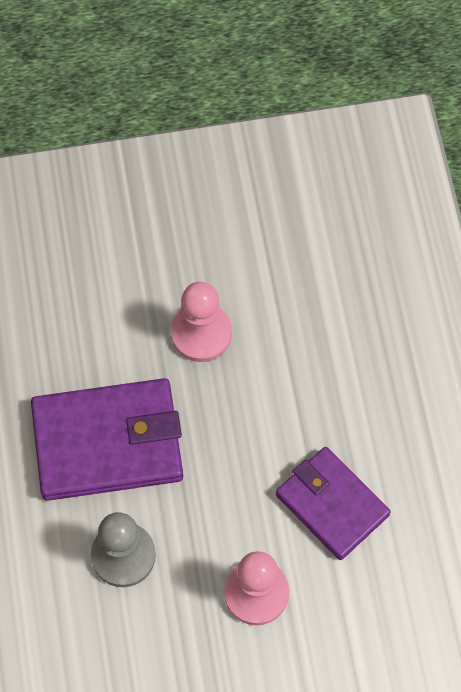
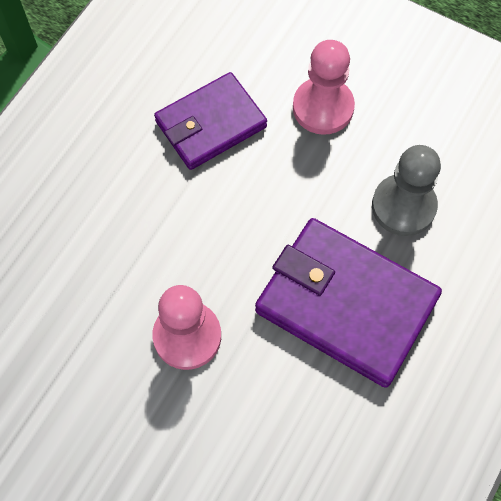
camera: 140 degrees left, 0 degrees up
purple wallet [276,447,391,560] -> purple wallet turned 60 degrees clockwise [154,72,267,170]

